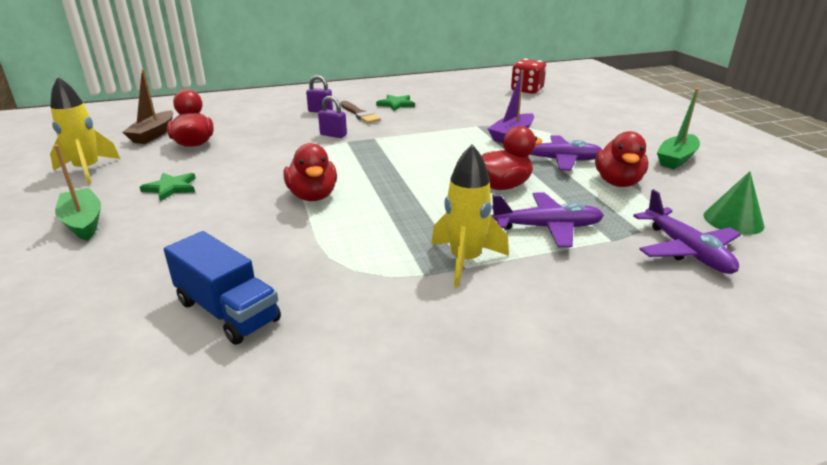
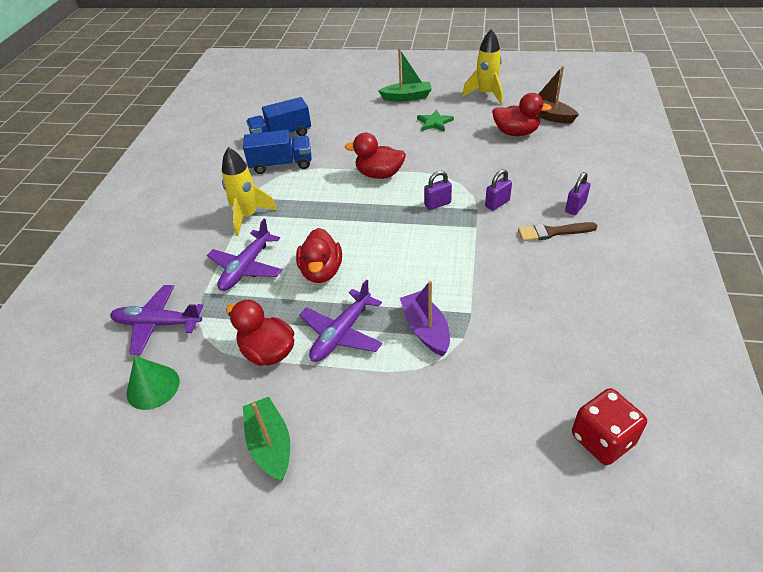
camera: 120 degrees right, 15 degrees up
green star [376,95,415,111] -> none
none -> blue truck [243,130,311,174]
none -> purple padlock [424,170,452,210]

